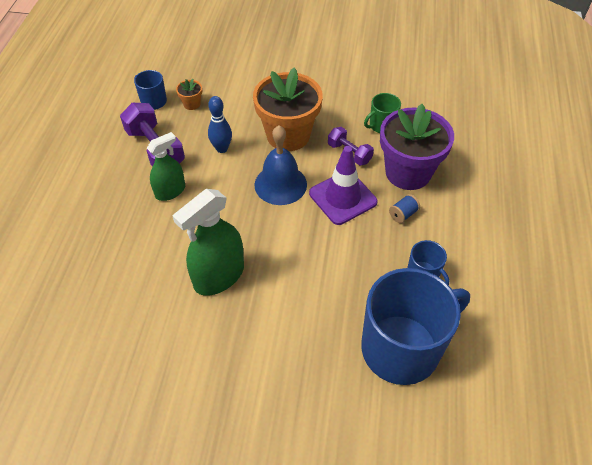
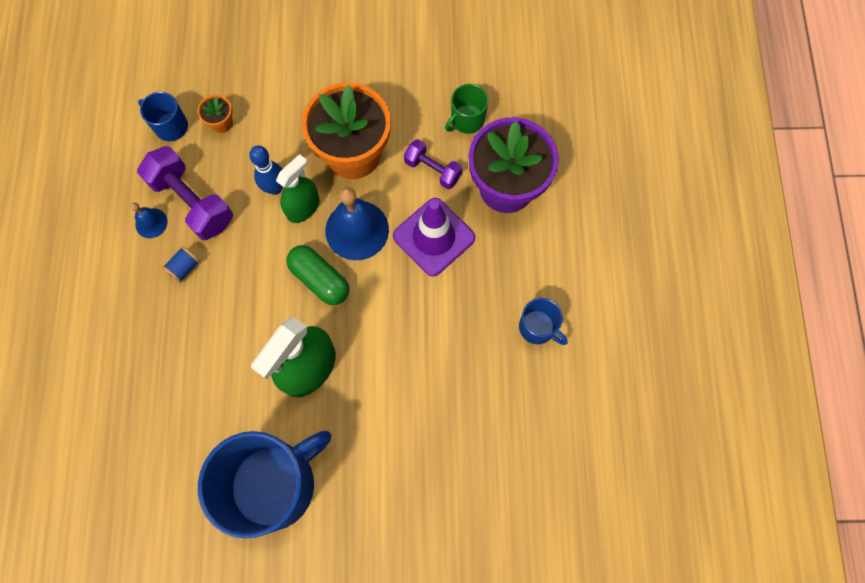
camera: 10 degrees left, 20 degrees up
green spray bottle [147,132,185,201] -> green spray bottle moved to [276,154,319,223]
blue mug [361,268,470,385] -> blue mug moved to [198,431,331,539]
blue spool [389,194,420,223] -> blue spool moved to [162,246,200,283]
none -> blue bell [131,203,168,238]
none -> green capsule [286,245,349,305]

